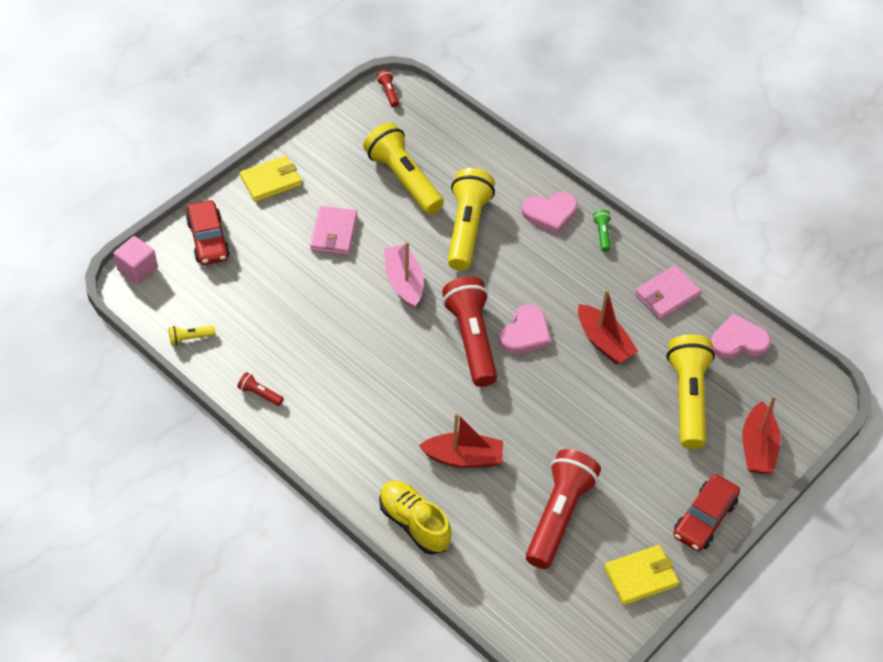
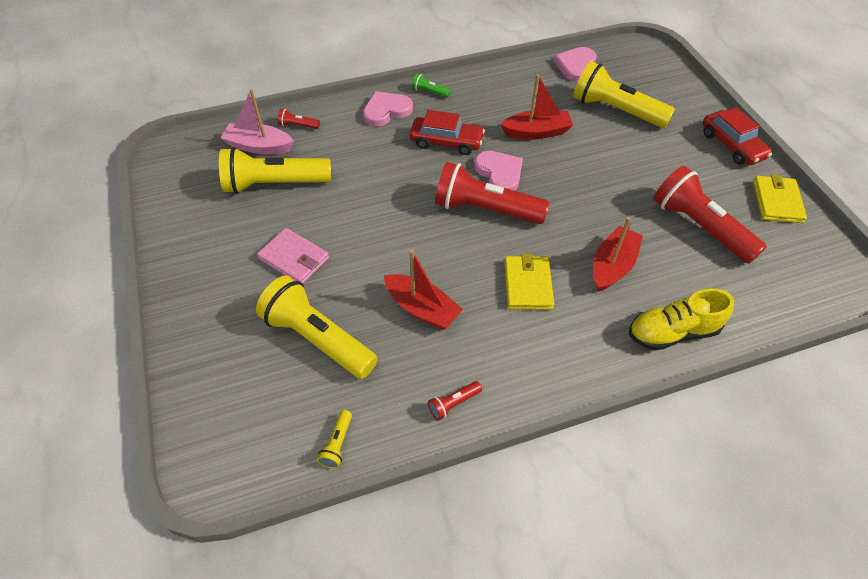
camera: 60 degrees left, 0 degrees up
pink cube [113,236,158,284] -> none
red car [186,200,230,265] -> red car moved to [410,110,485,155]
yellow wallet [240,155,302,202] -> yellow wallet moved to [505,254,554,310]
red flashlight [376,69,399,107] -> red flashlight moved to [278,109,320,129]
pink boat [384,242,424,309] -> pink boat moved to [221,89,294,155]
yellow flashlight [448,168,495,271] -> yellow flashlight moved to [256,276,378,379]
pink heart [522,192,578,234] -> pink heart turned 135 degrees counterclockwise [363,91,413,126]
pink wallet [635,265,701,319] -> none
red boat [742,395,781,474] -> red boat moved to [384,250,463,330]

